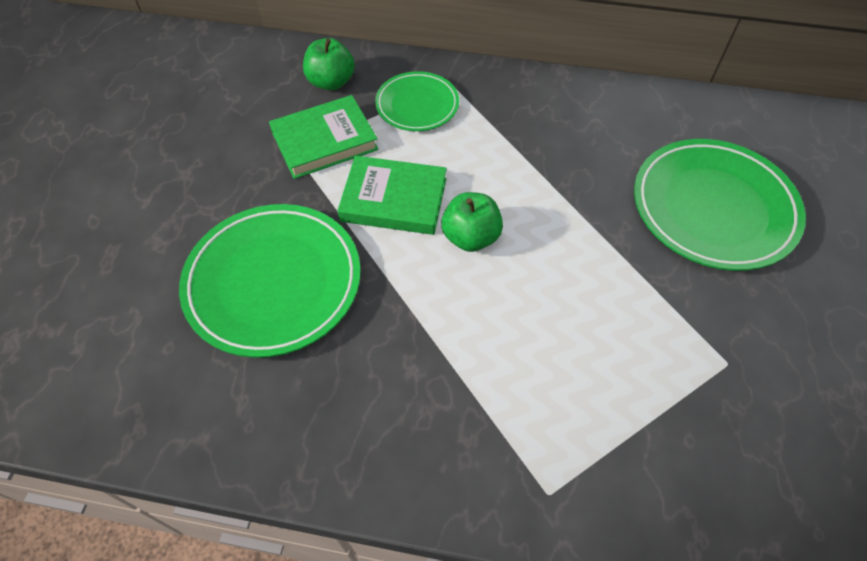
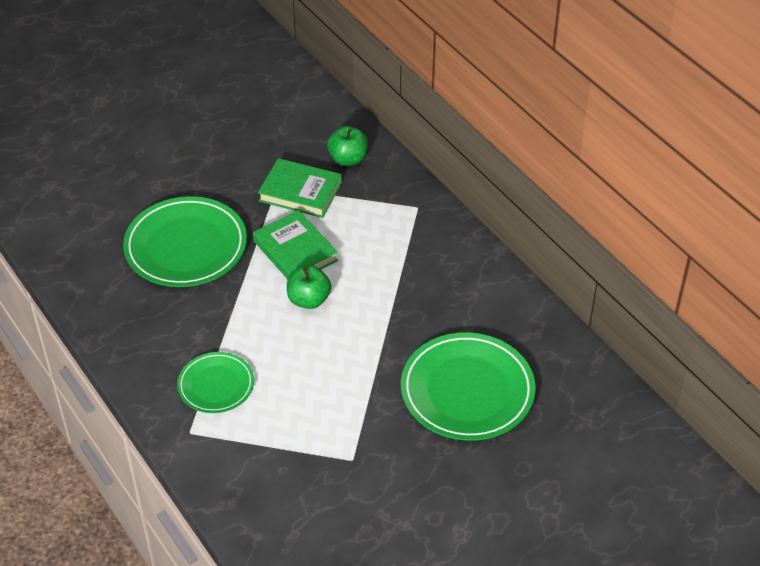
camera: 45 degrees right, 10 degrees down
green plate [375,71,459,131] -> green plate moved to [177,352,254,413]

